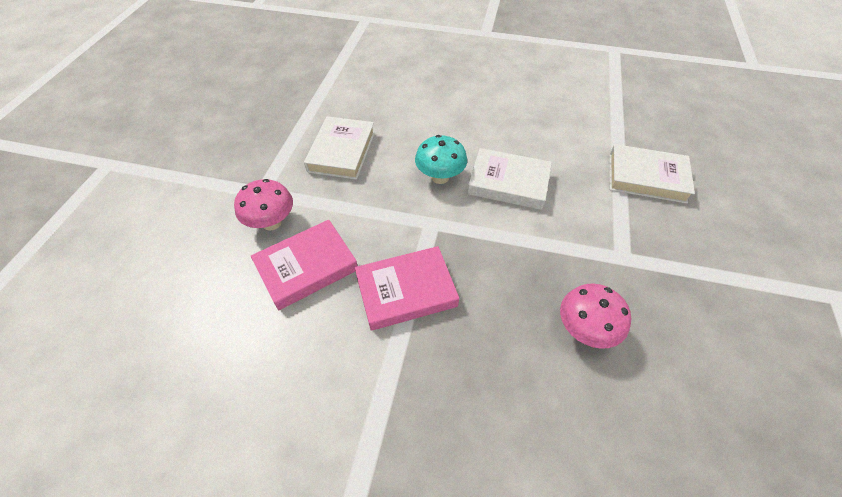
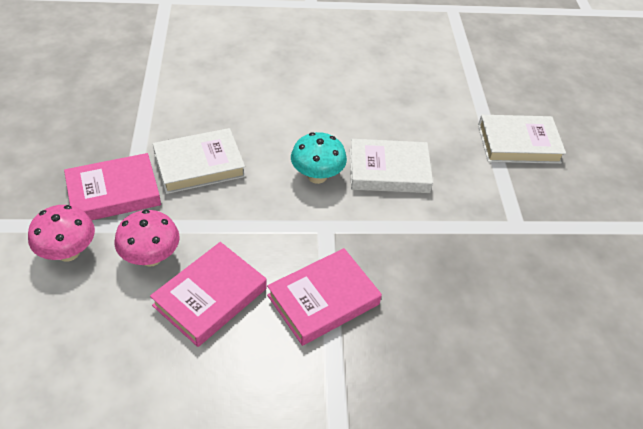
camera: 20 degrees left, 5 degrees down
white book [304,116,375,180] -> white book turned 75 degrees clockwise [153,128,245,194]
pink mushroom [560,283,631,349] -> pink mushroom moved to [28,205,95,262]
none -> pink book [64,153,161,220]

